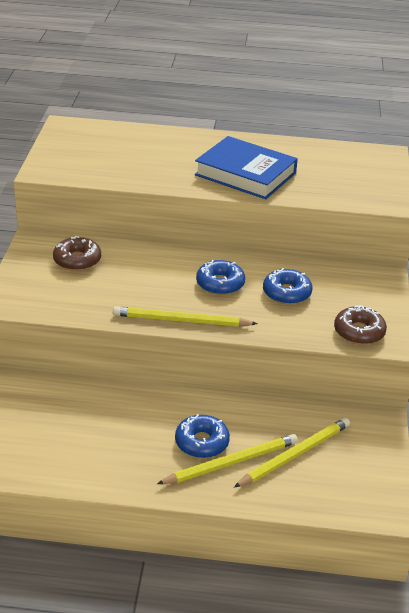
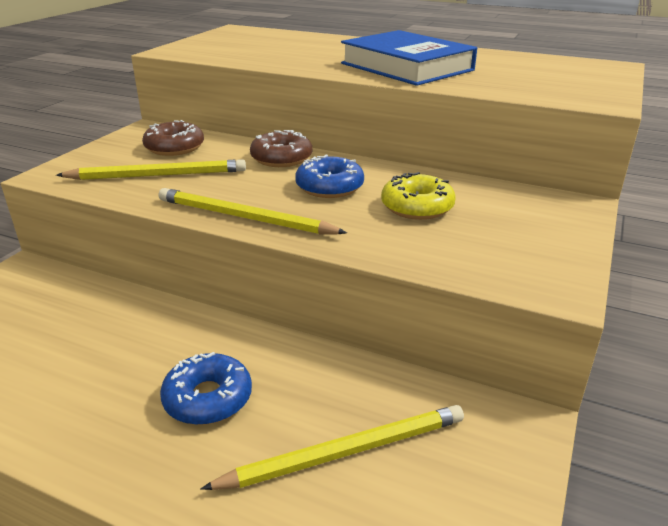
camera: 20 degrees right, 5 degrees down
yellow pencil [157,434,298,484] -> yellow pencil moved to [56,159,246,180]
blue donut [263,268,312,304] -> yellow donut [381,172,455,220]
brown donut [334,305,387,345] -> brown donut moved to [250,130,312,167]

